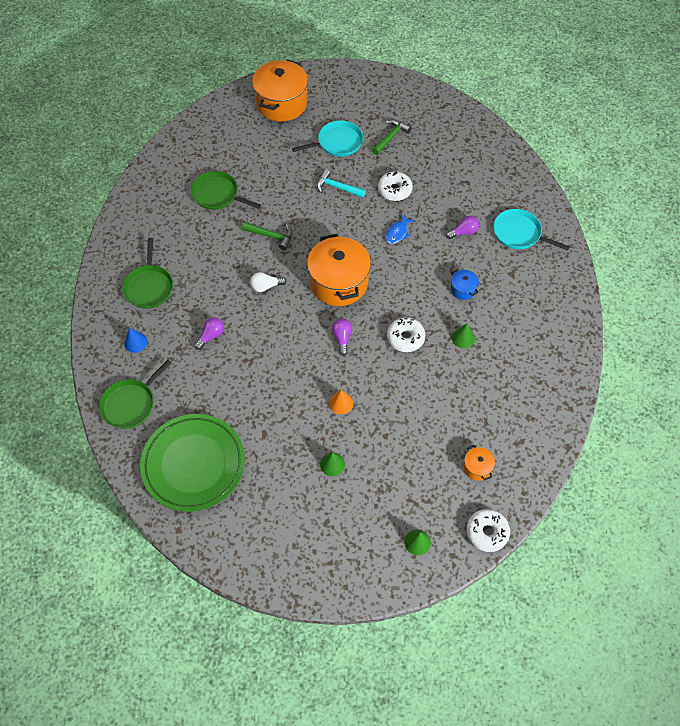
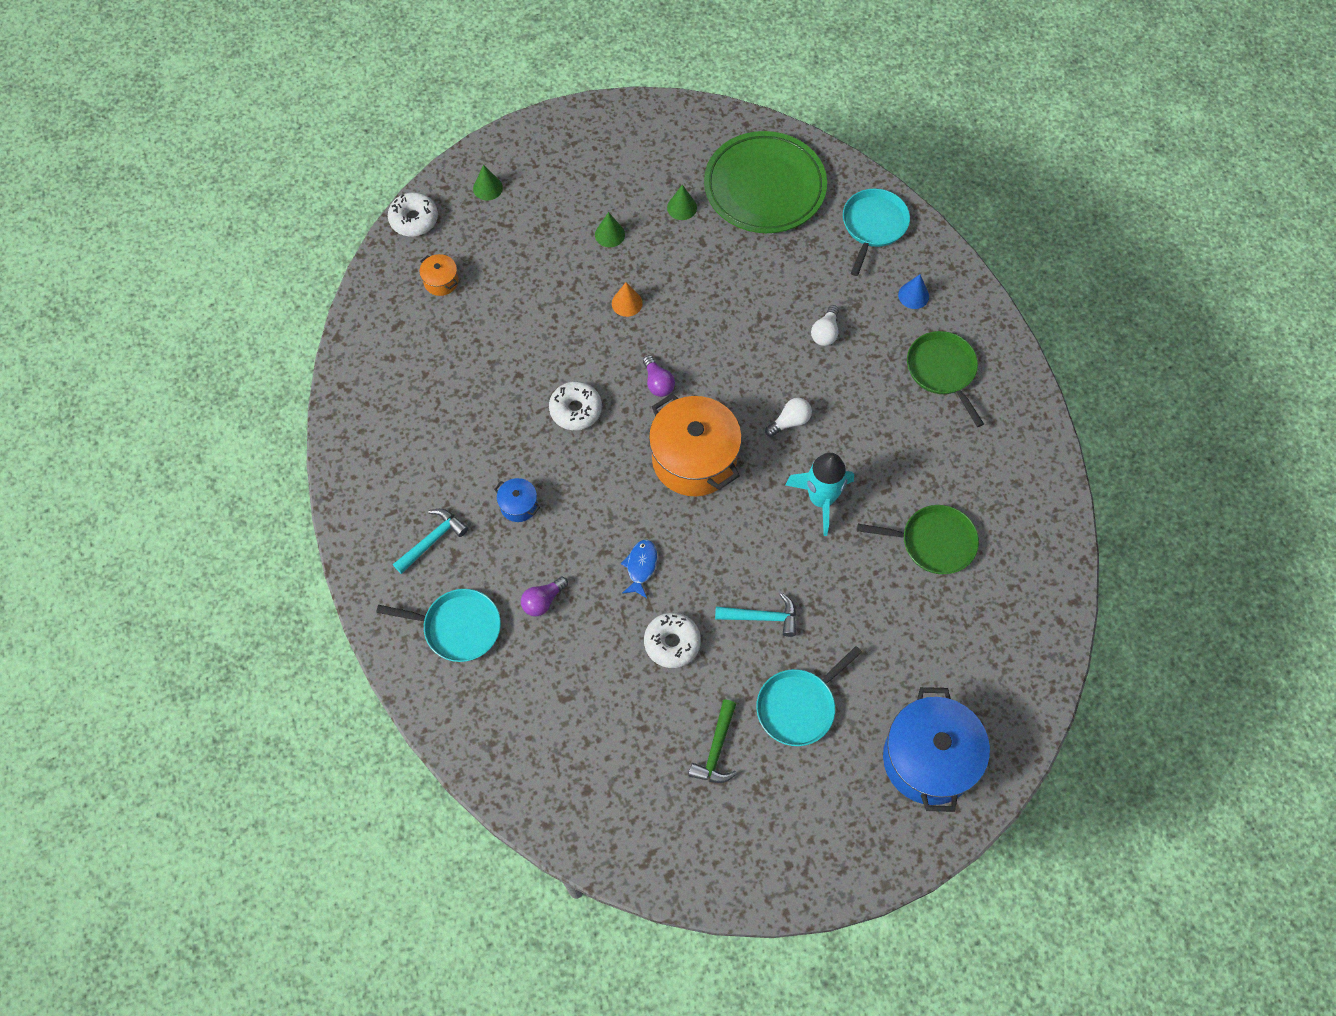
camera: 160 degrees right, 5 degrees up
green pan [99,360,172,429] -> turquoise pan [843,188,910,276]
purple light bulb [194,317,224,350] -> white light bulb [811,305,839,346]
green hammer [242,222,292,250] -> turquoise rocket [785,453,854,536]
orange pot [252,60,308,121] -> blue pot [883,687,990,812]
green cone [452,323,475,348] -> green cone moved to [667,184,697,220]
none -> turquoise hammer [393,509,468,574]

